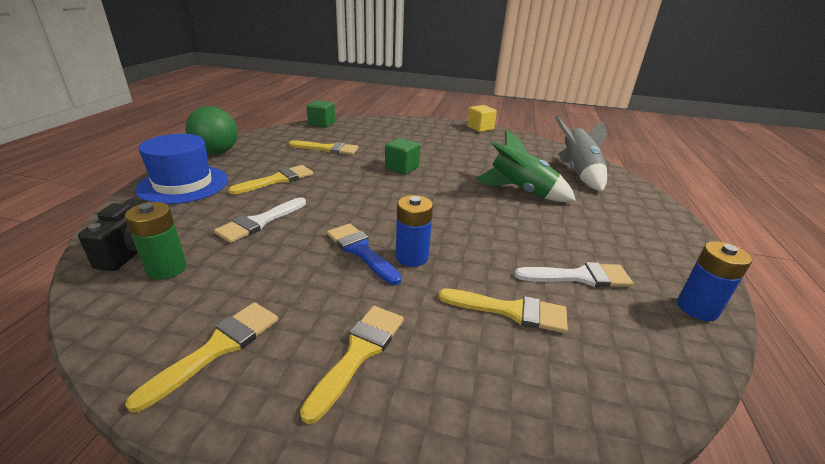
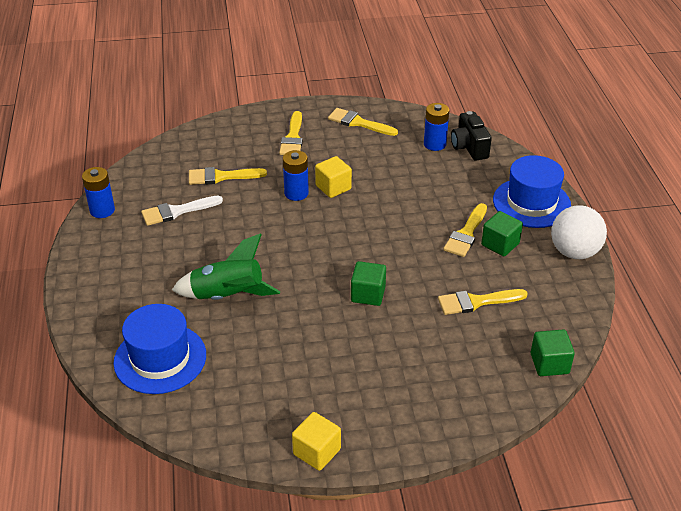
camera: 160 degrees right, 10 degrees up
green battery [125,202,187,280] -> blue battery [424,103,449,151]
yellow brush [125,302,278,413] -> yellow brush turned 105 degrees clockwise [328,108,398,136]
green ball [185,106,238,155] -> white ball [551,205,607,259]
white brush [214,197,306,243] -> none
blue brush [327,224,402,285] -> yellow cube [315,156,352,198]
grey rocket [555,116,607,192] -> blue hat [113,304,206,394]
none -> green cube [481,211,523,256]

